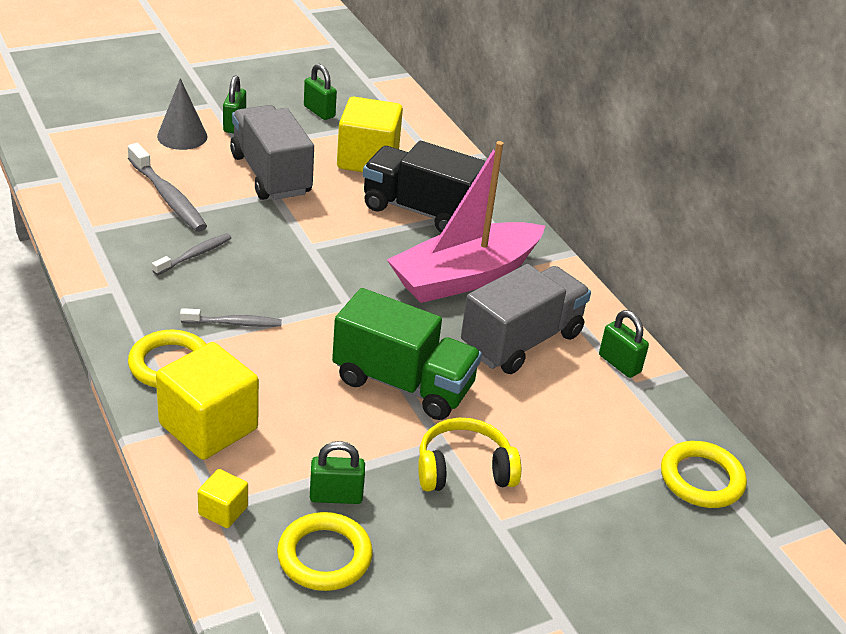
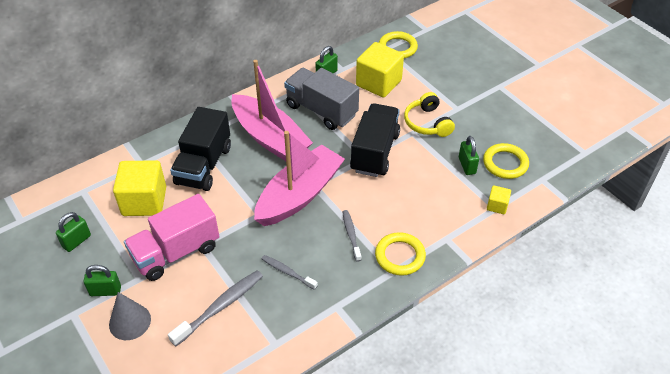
camera: 95 degrees left, 10 degrees up
yellow cube [156,342,259,460] -> yellow cube moved to [356,42,404,98]
grey truck [230,105,314,200] -> pink truck [124,194,219,281]
green truck [332,288,482,420] -> black truck [350,103,400,177]
none -> pink boat [254,131,345,226]

